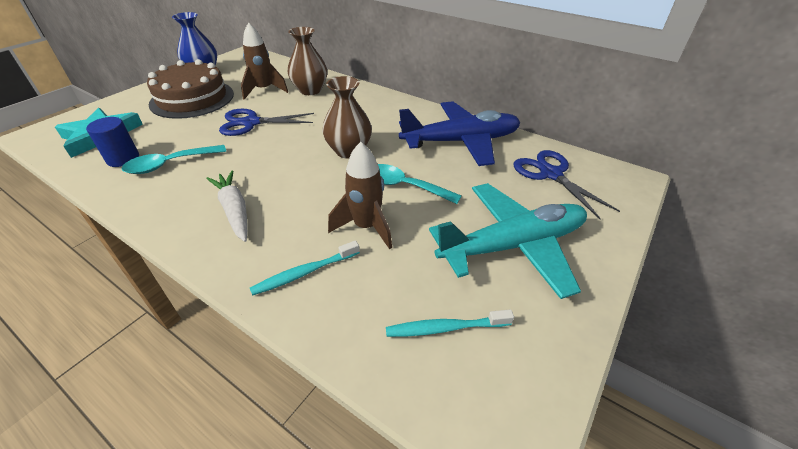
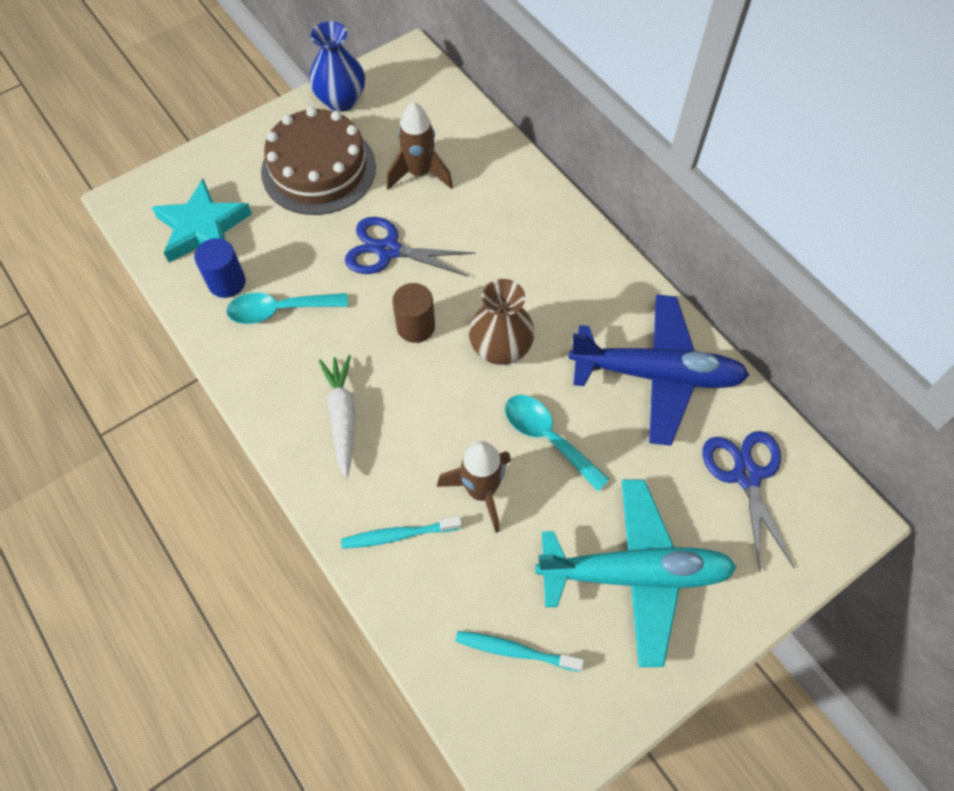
camera: 20 degrees right, 20 degrees up
brown vase [288,27,327,95] -> none
none -> brown cylinder [392,283,435,343]

